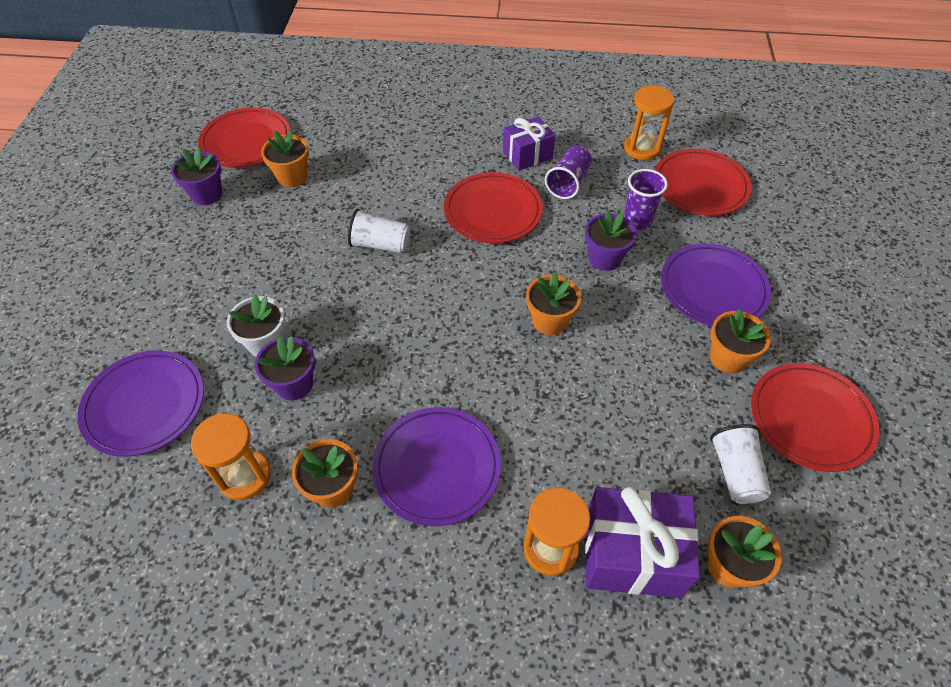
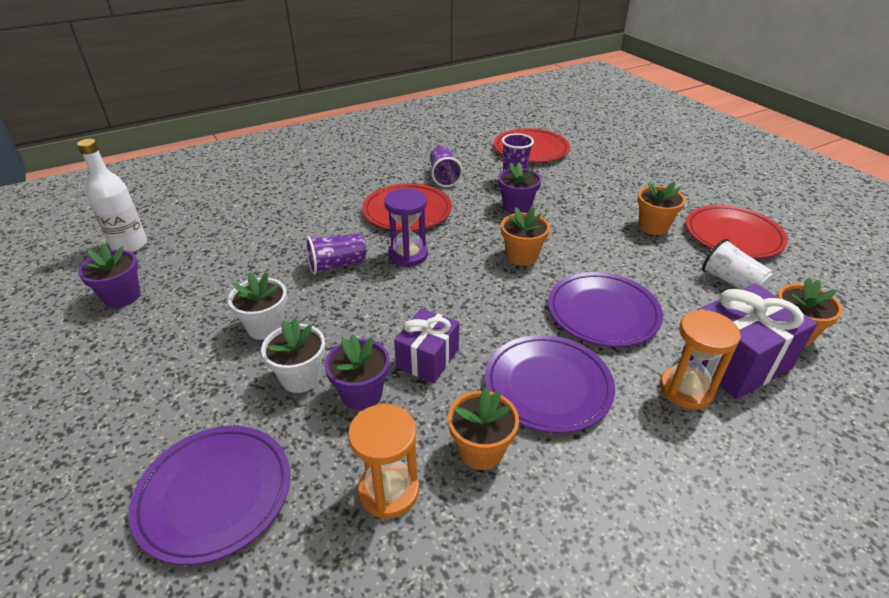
camera: 35 degrees left, 15 degrees down
red plate [198,108,290,168] -> white bottle [77,139,147,253]
orange flower pot [261,130,309,187] -> none
white cup [348,208,410,253] -> purple cup [306,234,366,275]
purple gift [503,116,555,171] -> purple gift moved to [394,308,459,383]
orange hourglass [624,85,674,160] -> none
purple plate [661,243,771,326] -> purple plate moved to [548,272,663,347]
none -> white flower pot [228,272,287,340]
none -> purple hourglass [384,188,428,267]

